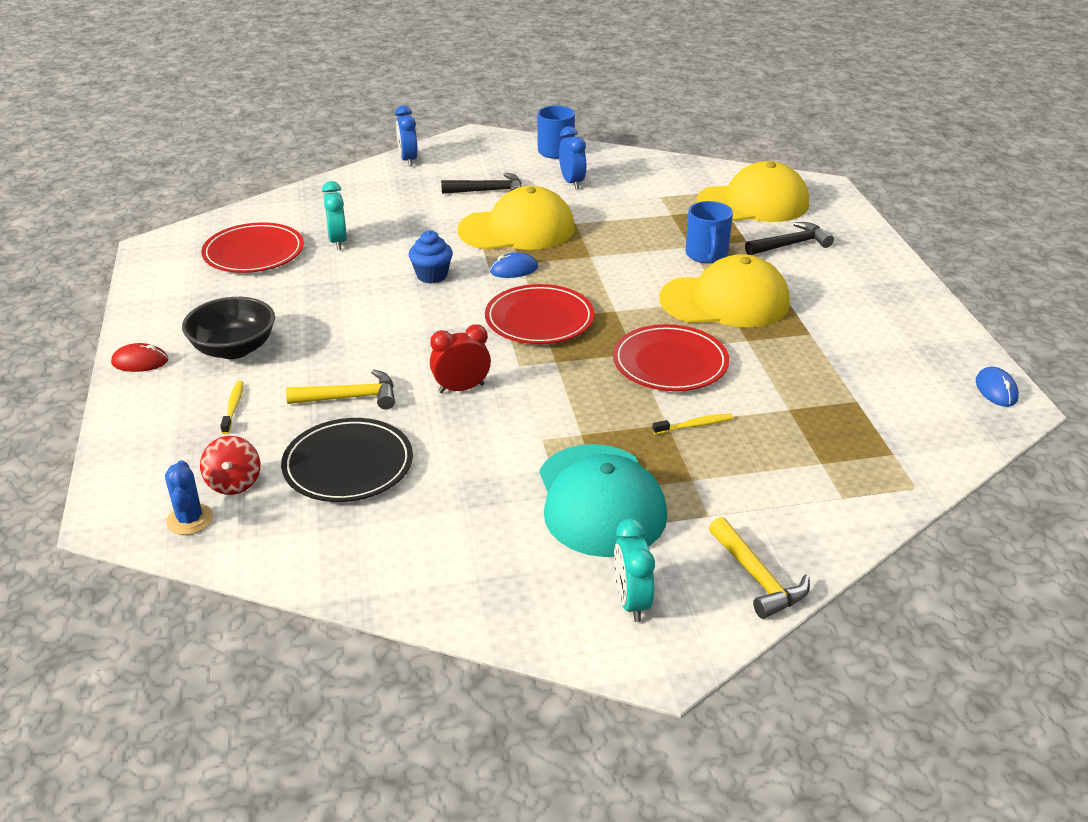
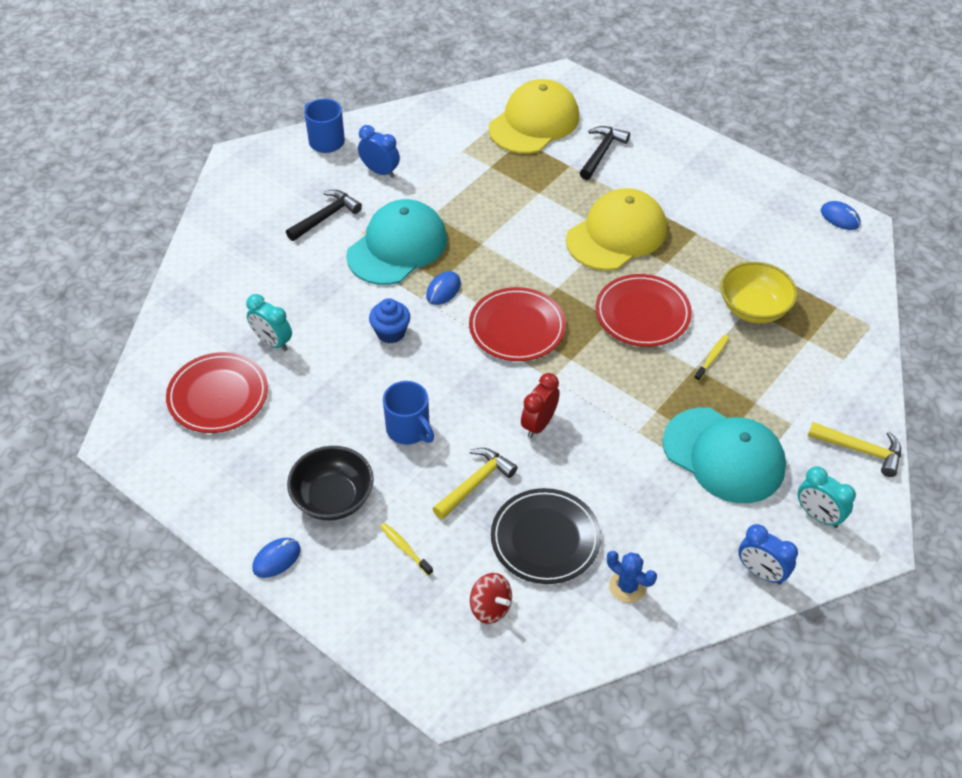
camera: 40 degrees left, 15 degrees up
red mouse [111,343,168,372] -> blue mouse [252,538,301,578]
blue cactus [165,460,213,535] -> blue cactus moved to [607,551,657,603]
blue clock [395,105,418,167] -> blue clock moved to [738,524,798,584]
yellow cap [458,186,575,250] -> turquoise cap [346,199,447,285]
blue mug [686,201,733,263] -> blue mug moved to [383,381,434,445]
none -> yellow bowl [720,262,797,323]

